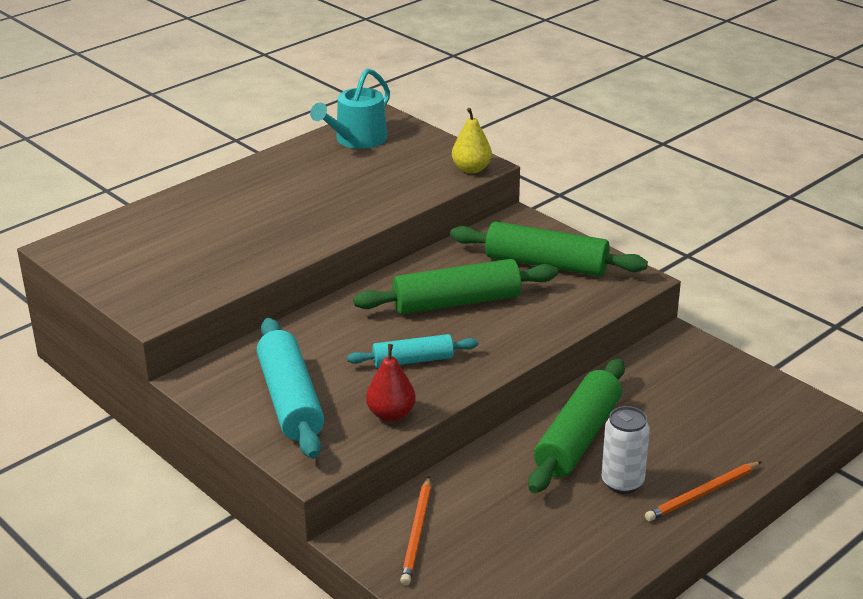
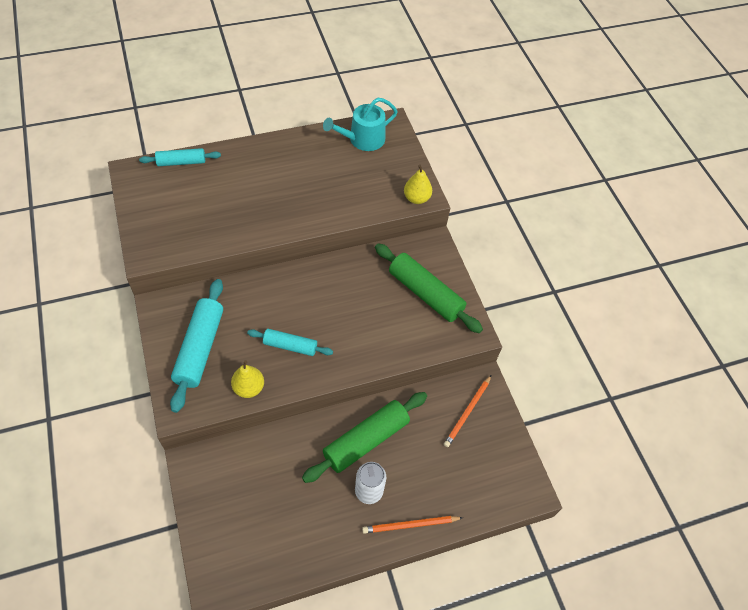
camera: 20 degrees right, 25 degrees up
green rolling pin [353,259,558,314] -> none
red pear [366,344,416,422] -> yellow pear [231,360,264,398]
orange pencil [400,476,431,585] -> orange pencil moved to [444,375,491,447]
none -> turquoise rolling pin [139,148,221,166]

